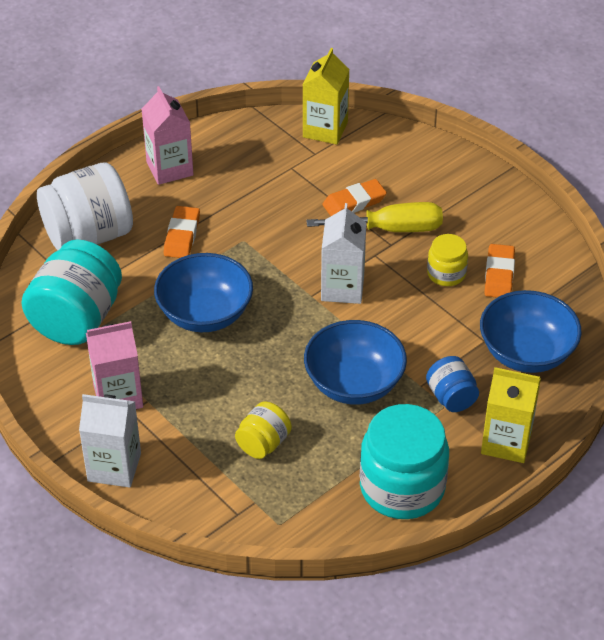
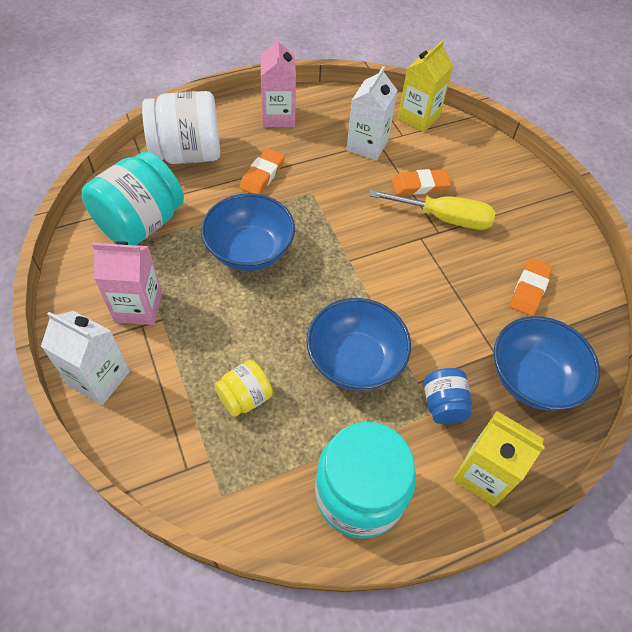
camera: 15 degrees right, 10 degrees up
white carton [321,203,366,304] -> white carton moved to [347,66,397,161]
yellow jar [427,234,468,286] -> none

